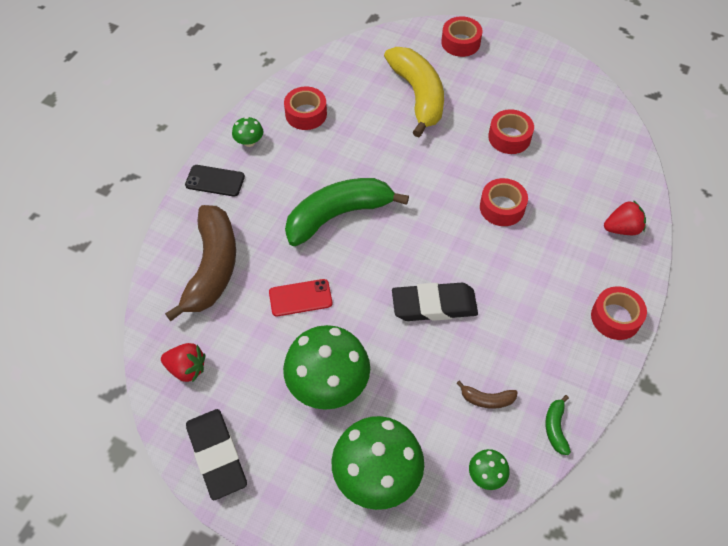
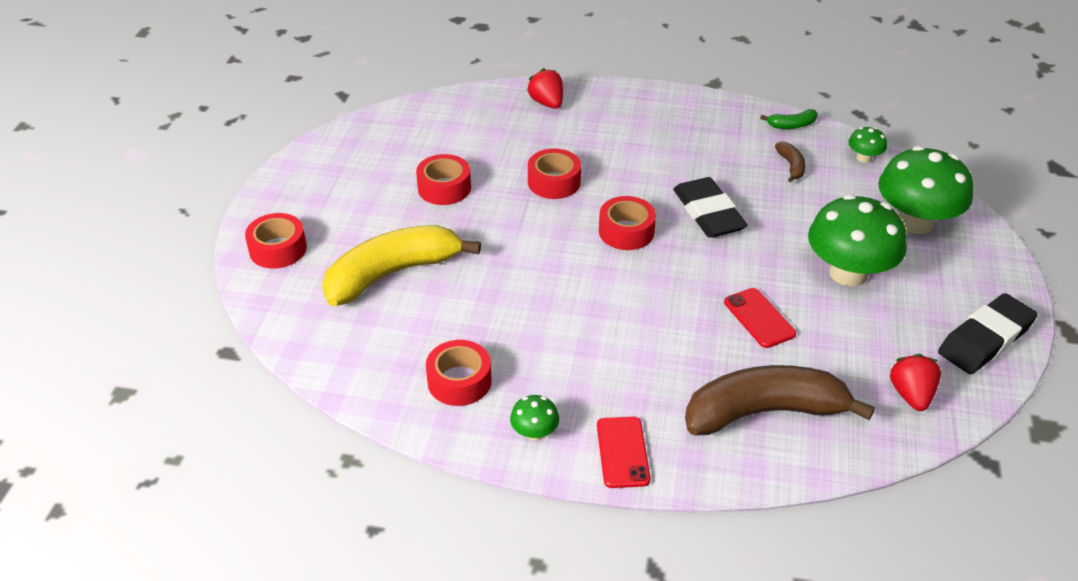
camera: 105 degrees left, 15 degrees down
black phone [185,165,245,197] -> red phone [597,417,650,488]
green banana [285,178,409,246] -> none
red tape [591,286,647,340] -> red tape moved to [599,196,656,250]

